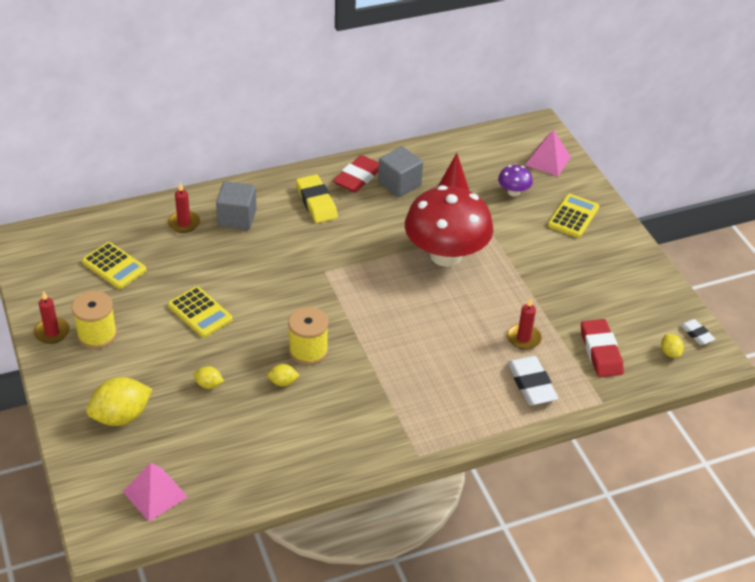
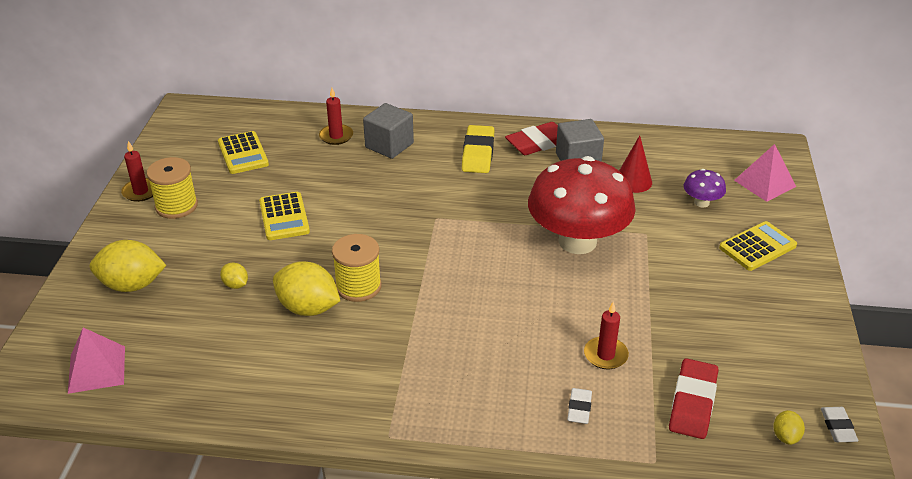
camera: 30 degrees right, 5 degrees down
yellow lemon [267,364,300,386] -> yellow lemon [273,261,340,316], size x2.05
white eraser [508,356,558,405] -> white eraser [567,388,592,424], size x0.56

